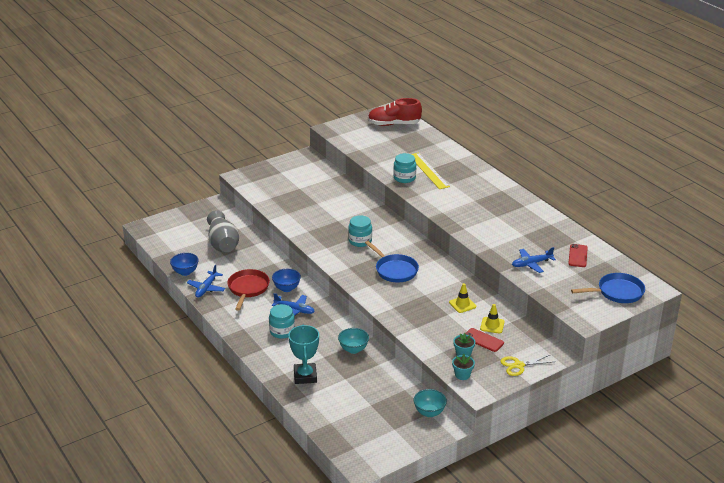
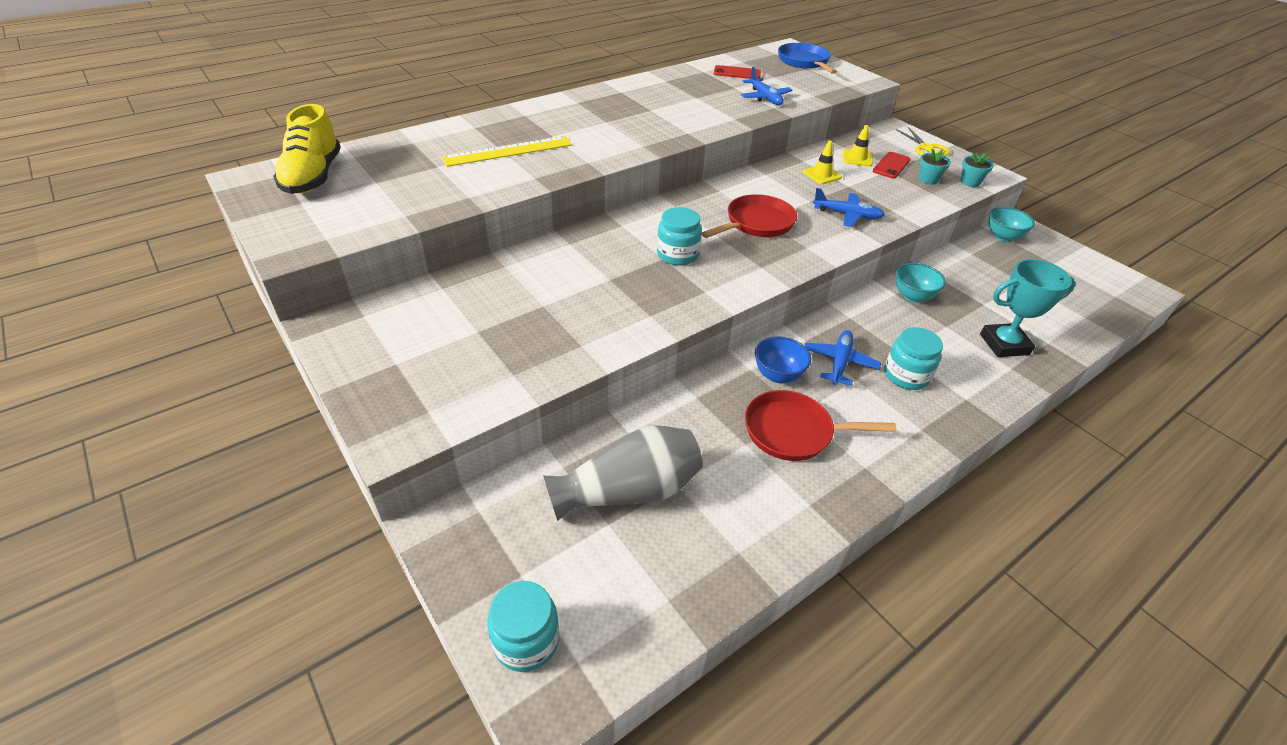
camera: 95 degrees left, 10 degrees up
blue bowl [170,253,199,276] -> none
blue plane [187,265,226,298] -> blue plane moved to [813,188,885,227]
blue pan [365,241,419,282] -> red pan [701,194,797,238]
red shoe [368,98,422,126] -> yellow shoe [273,104,341,194]
turquoise jar [393,153,416,183] -> turquoise jar moved to [487,581,559,672]

